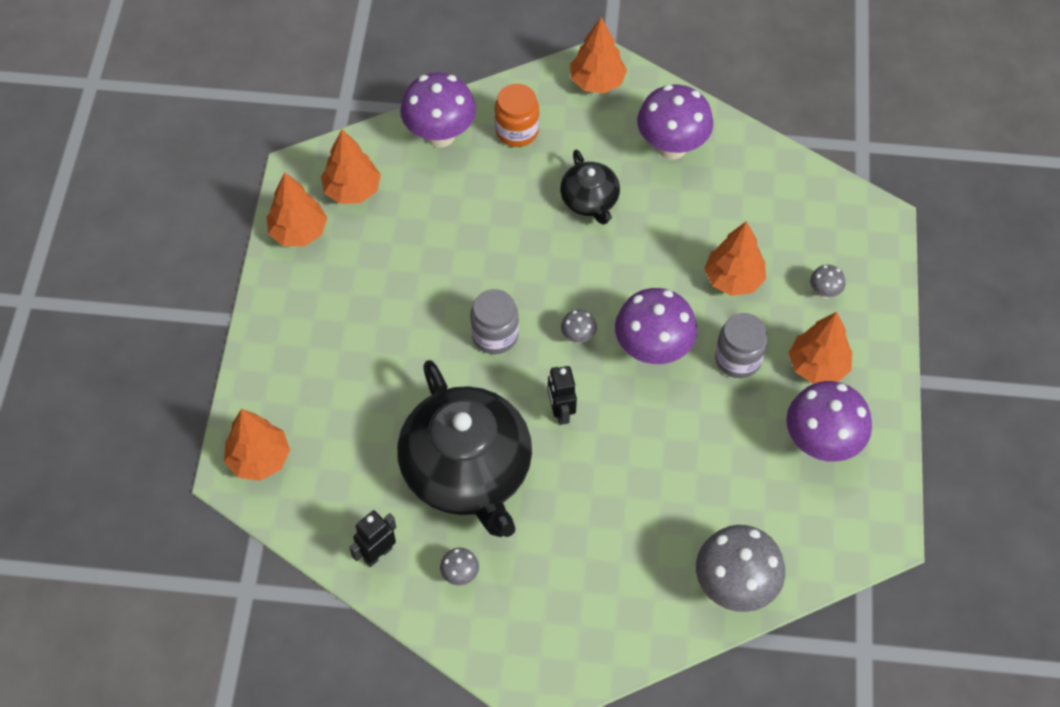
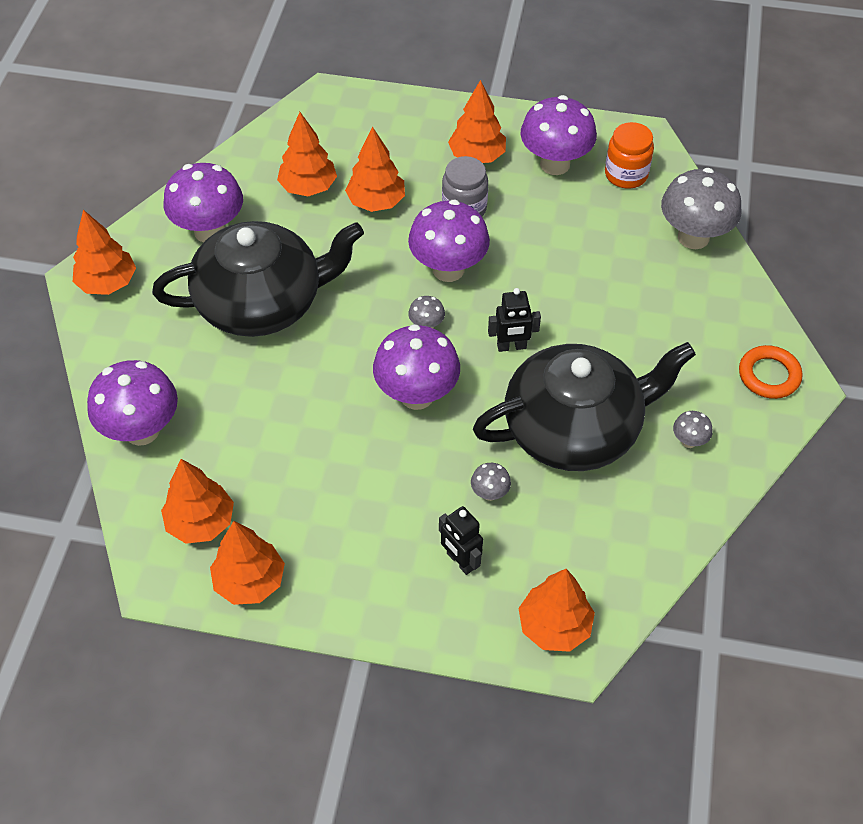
camera: 85 degrees left, 5 degrees down
black robot [349,510,396,567] -> black robot moved to [439,506,483,575]
grey jar [470,289,519,354] -> purple mushroom [373,324,460,410]
orange jar [495,84,539,147] -> orange jar moved to [605,122,654,189]
black teapot [560,150,620,225] -> black teapot [152,221,364,337], size x2.01
grey mushroom [810,265,845,298] -> grey mushroom moved to [471,463,511,501]
none -> orange tree [277,112,337,196]
none -> orange ring [739,345,802,399]

